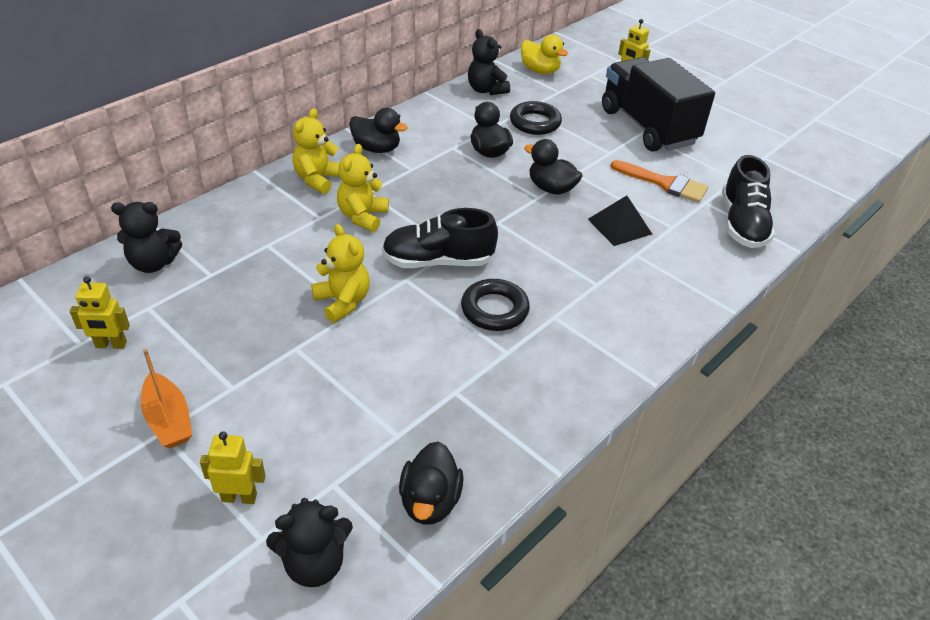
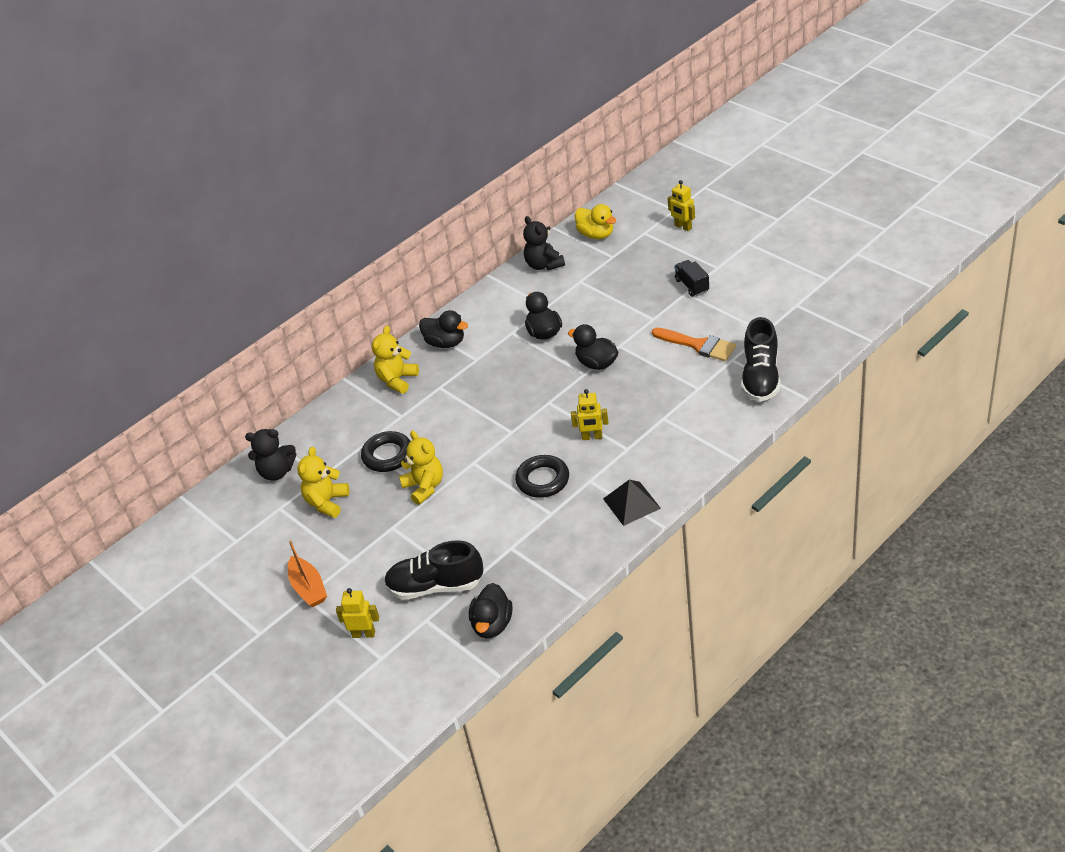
camera: 10 degrees right, 0 degrees up
yellow robot [70,276,130,349] -> yellow robot moved to [571,389,608,440]
black teddy bear [266,498,353,587] -> none
yellow teddy bear [337,144,389,232] -> yellow teddy bear moved to [297,447,349,518]
black shoe [382,208,498,268] -> black shoe moved to [384,540,484,600]
black ring [510,101,562,135] -> black ring moved to [361,431,410,472]
black pyramid [588,196,652,246] -> black pyramid moved to [603,480,661,526]
black truck [602,57,715,151] -> black truck [674,260,709,297], size x0.40

